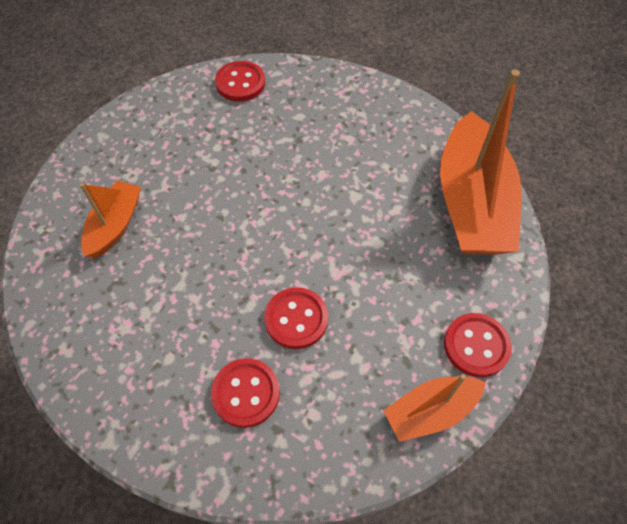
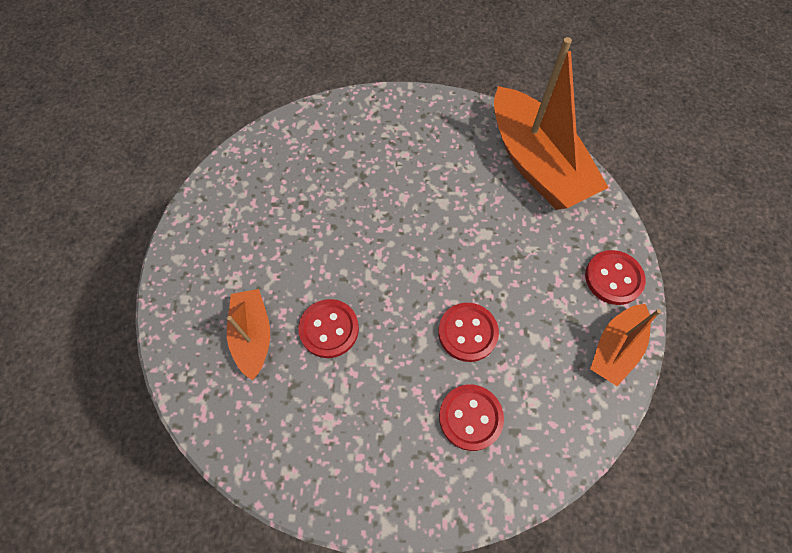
camera: 30 degrees left, 5 degrees up
red button [215,61,265,101] -> red button moved to [299,299,359,358]

